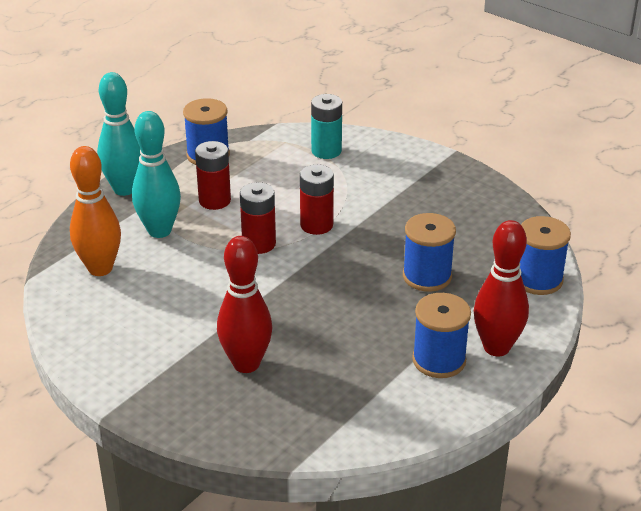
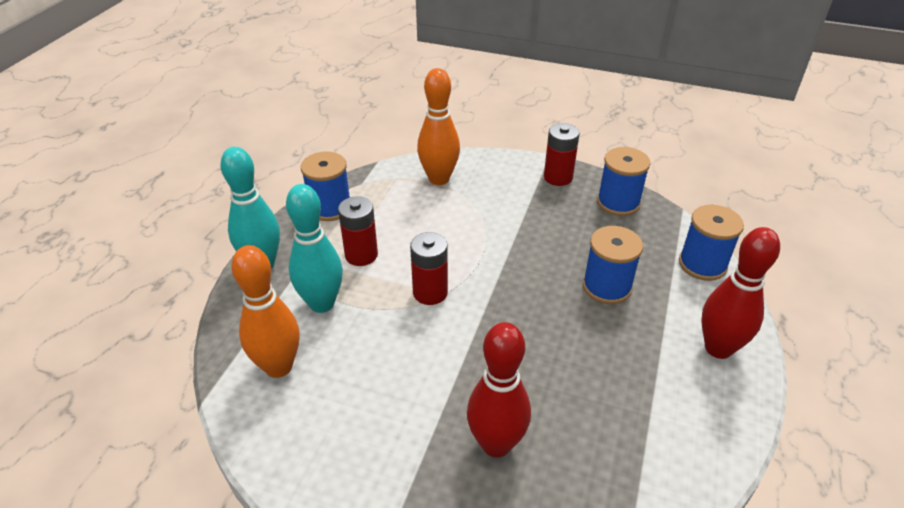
camera: 20 degrees left, 5 degrees up
red battery [300,164,334,235] -> red battery moved to [544,123,579,186]
turquoise battery [311,94,342,159] -> orange bowling pin [417,68,460,185]
blue spool [412,293,471,378] -> blue spool moved to [597,147,651,216]

